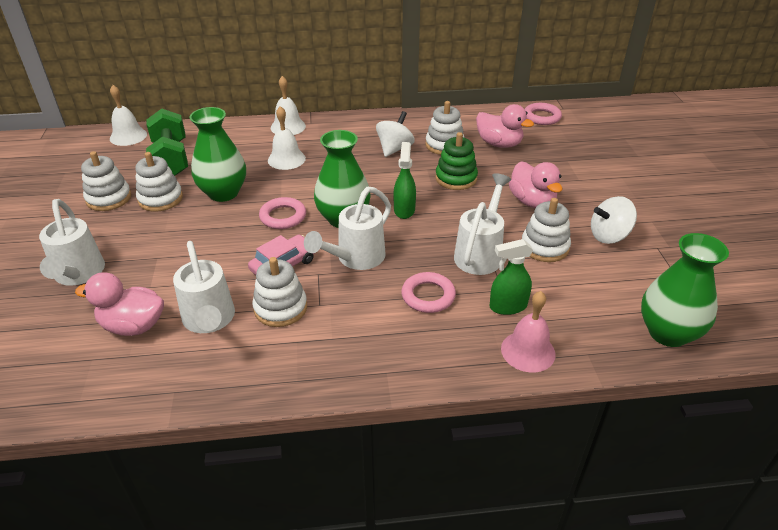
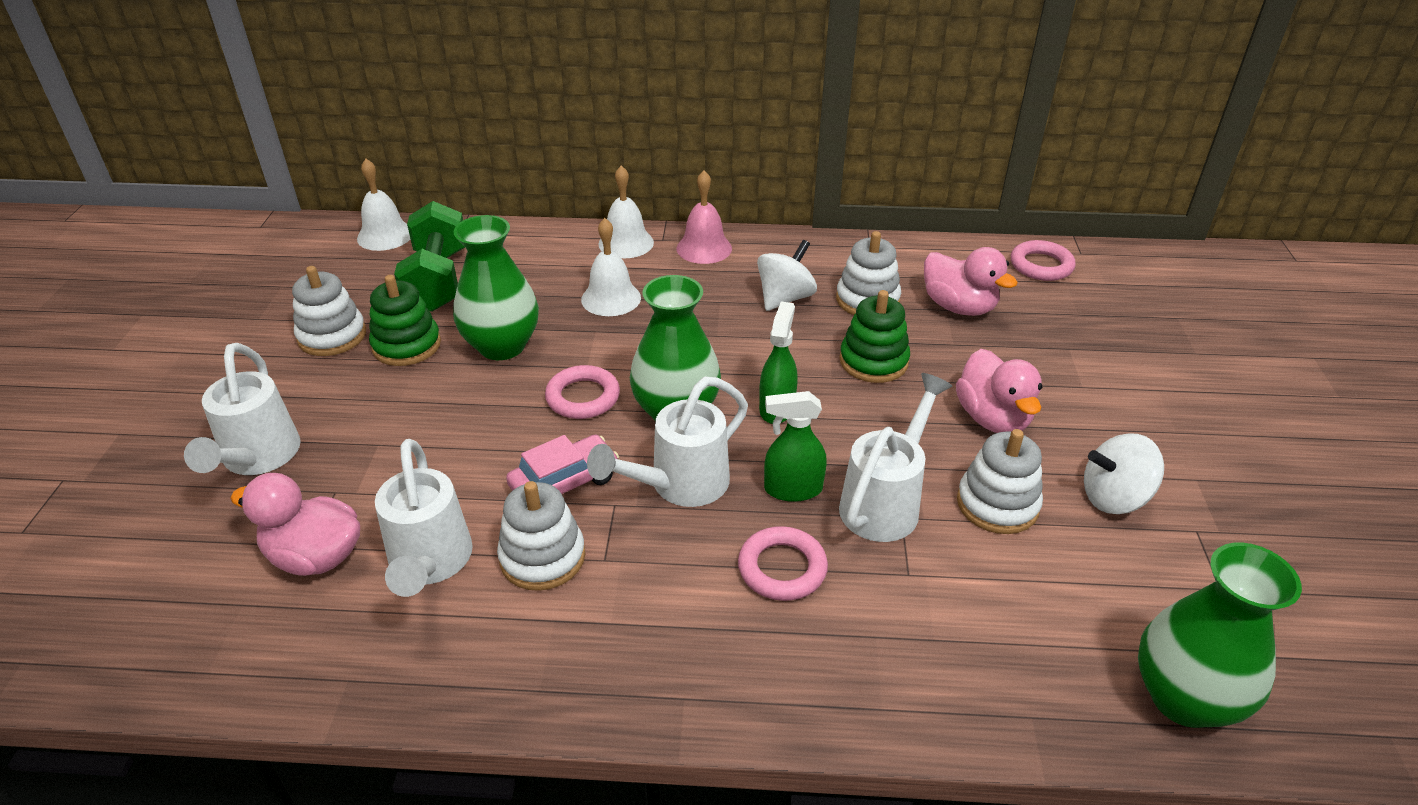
camera: 10 degrees right, 0 degrees up
white stacking toy [135,152,183,212] -> green stacking toy [369,275,441,366]
green spray bottle [489,239,533,315] -> green spray bottle moved to [764,391,827,502]
pink bell [501,291,556,372] -> pink bell moved to [676,171,732,264]

